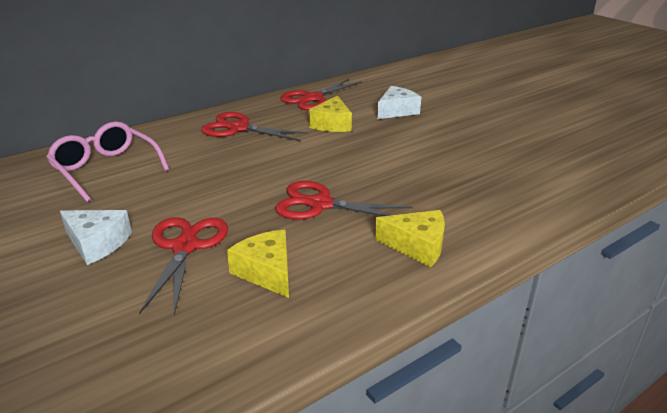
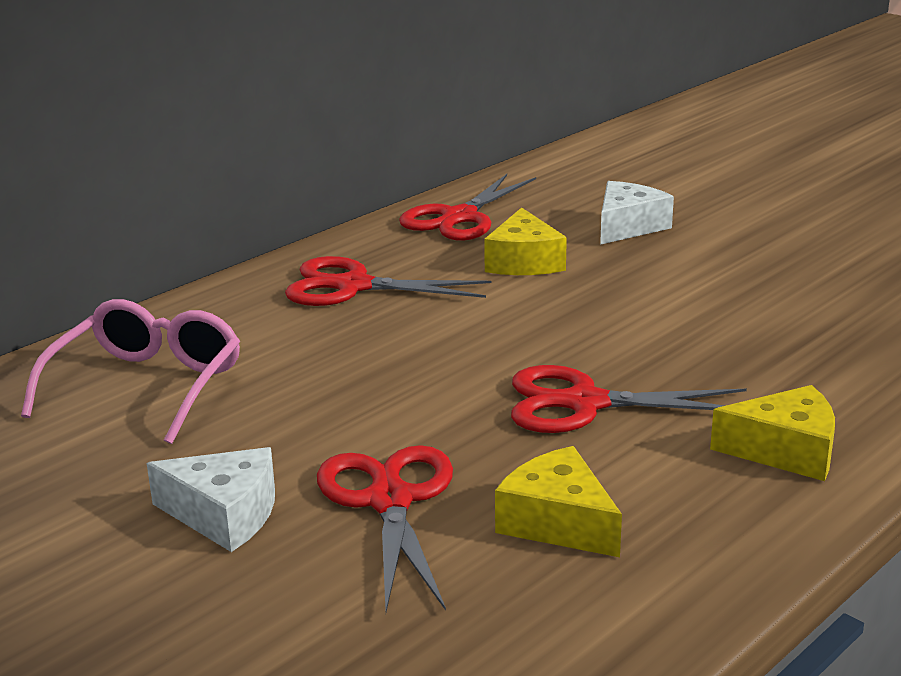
camera: 10 degrees left, 5 degrees down
pink glasses [46,122,169,202] -> pink glasses turned 75 degrees clockwise [21,299,240,444]

